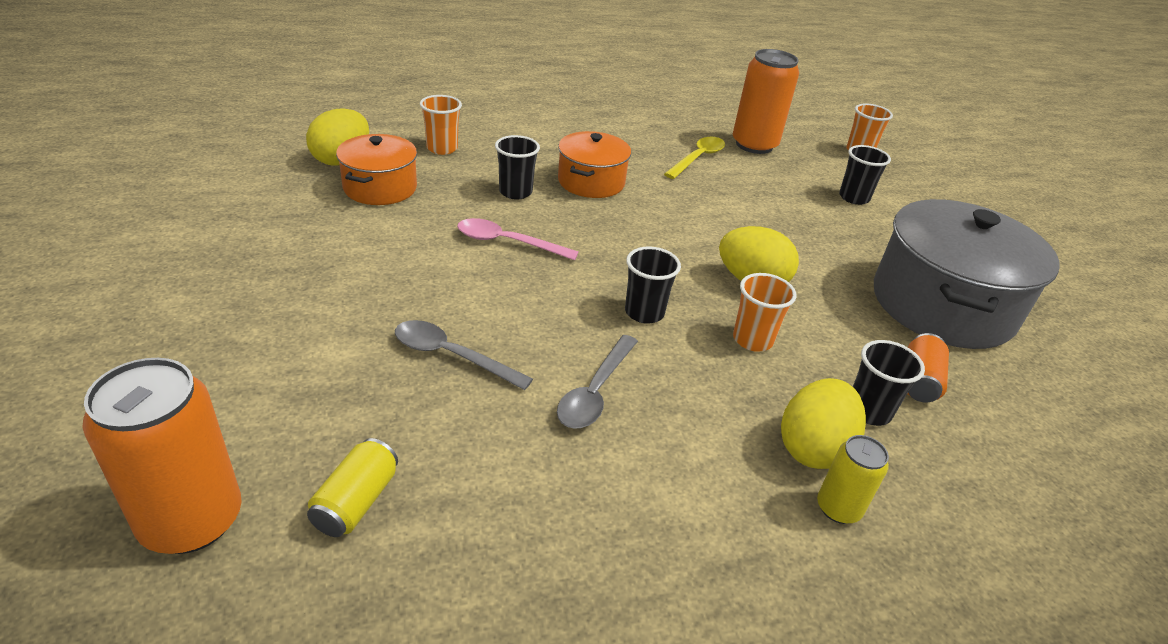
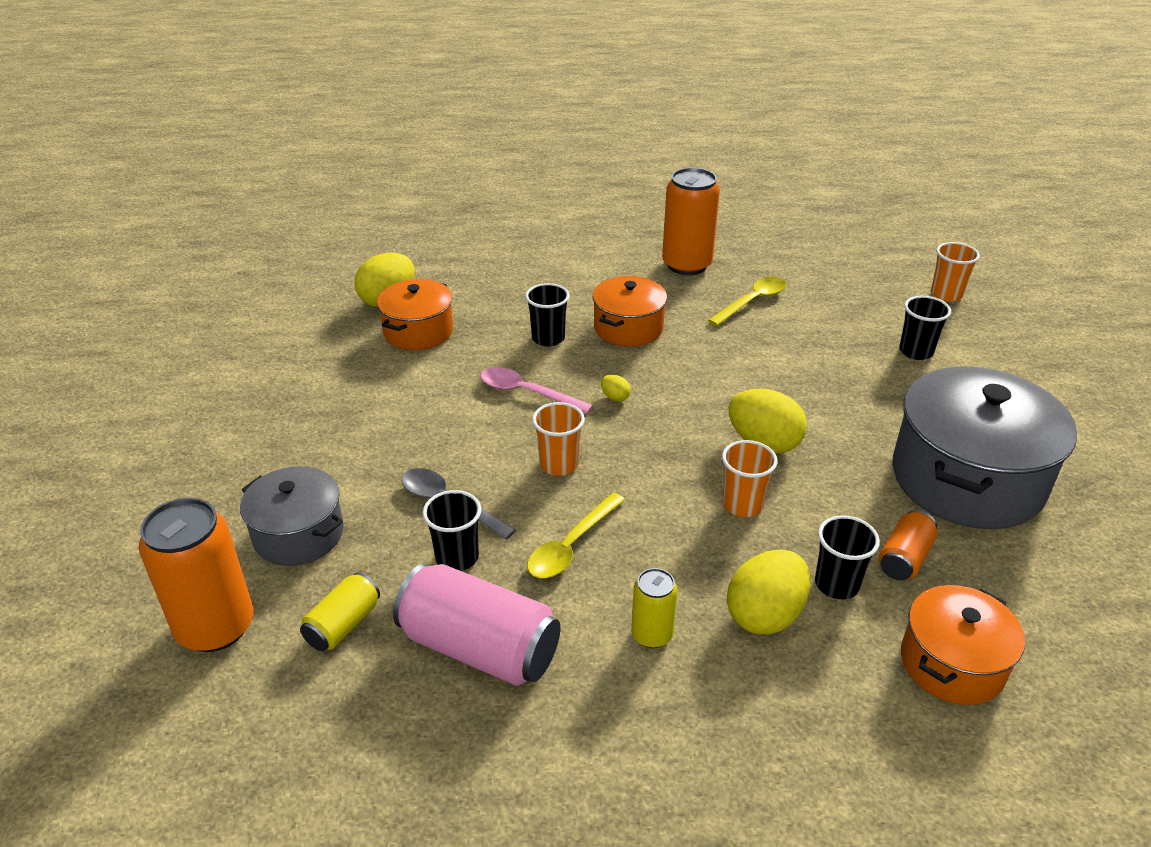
camera: 15 degrees right, 0 degrees up
orange cup [420,95,462,155] -> orange cup moved to [532,402,585,476]
grey spoon [557,335,638,429] -> yellow spoon [527,493,625,578]
black cup [625,246,681,324] -> black cup moved to [422,490,481,571]
orange can [733,49,799,154] -> orange can moved to [662,168,720,275]
yellow can [817,435,889,524] -> yellow can moved to [631,568,678,648]
none -> grey pot [240,466,344,566]
none -> pink can [393,564,560,686]
none -> yellow egg [601,375,631,402]
none -> orange pot [901,585,1025,705]

